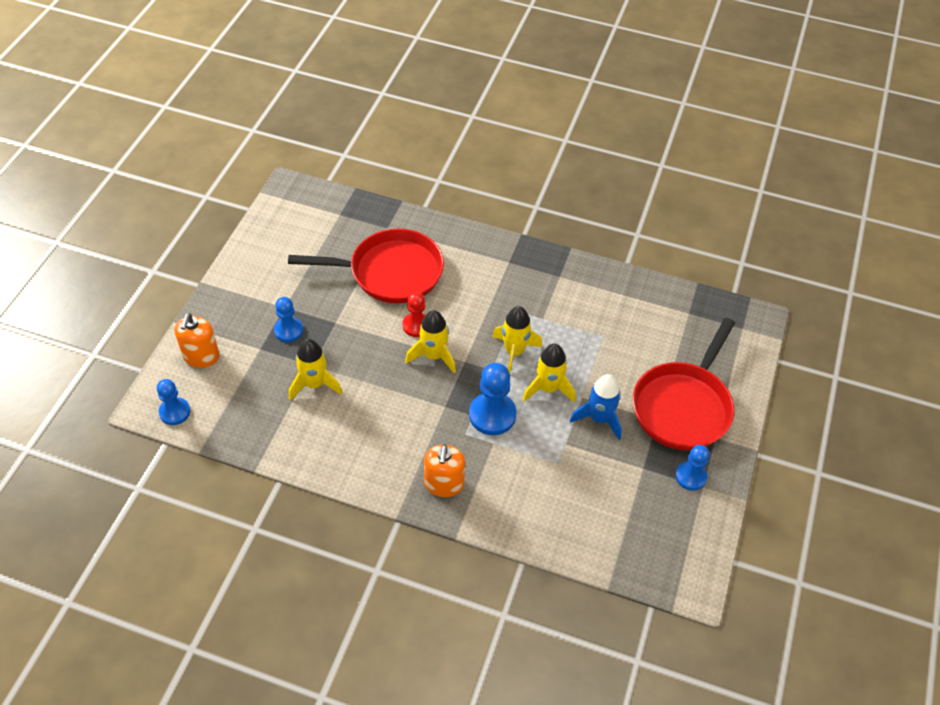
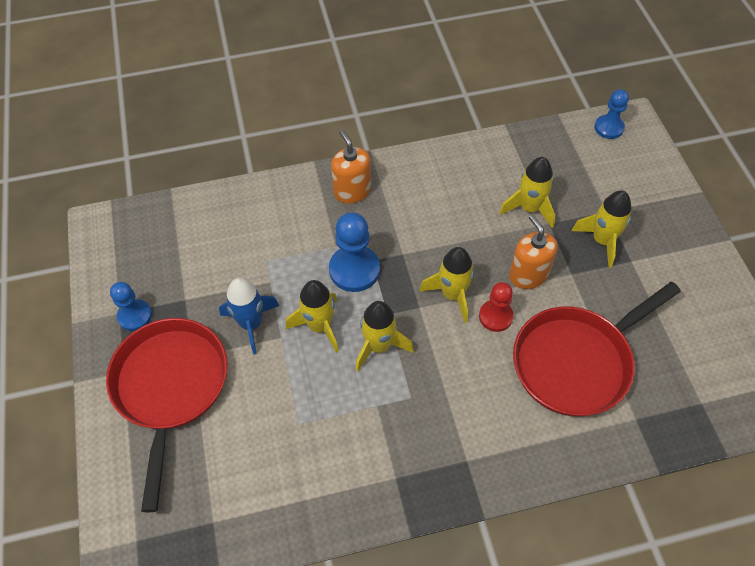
camera: 150 degrees right, 5 degrees up
orange soap dispenser [174,313,220,368] -> orange soap dispenser moved to [509,215,558,289]
blue pawn [274,297,303,342] -> yellow rocket [571,190,632,268]

